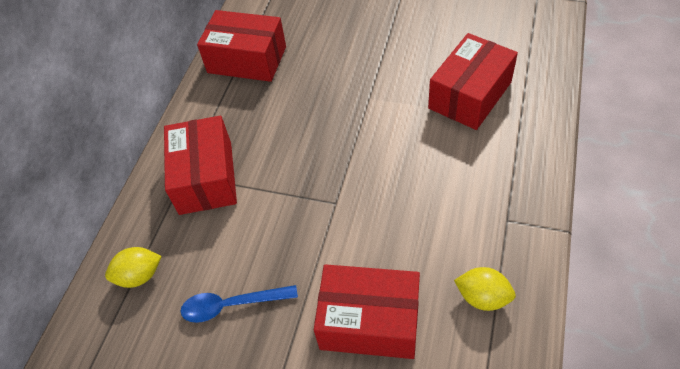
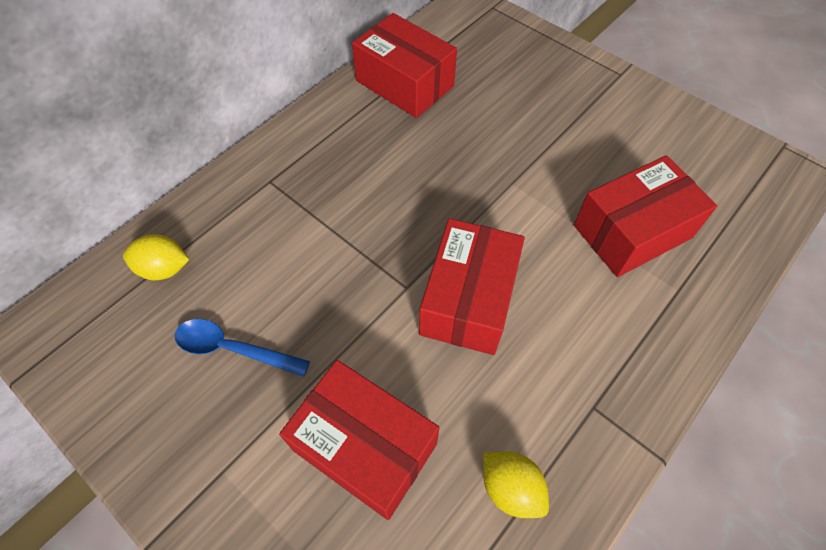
camera: 20 degrees right, 5 degrees up
red box [164,116,237,215] -> red box moved to [419,218,525,355]

